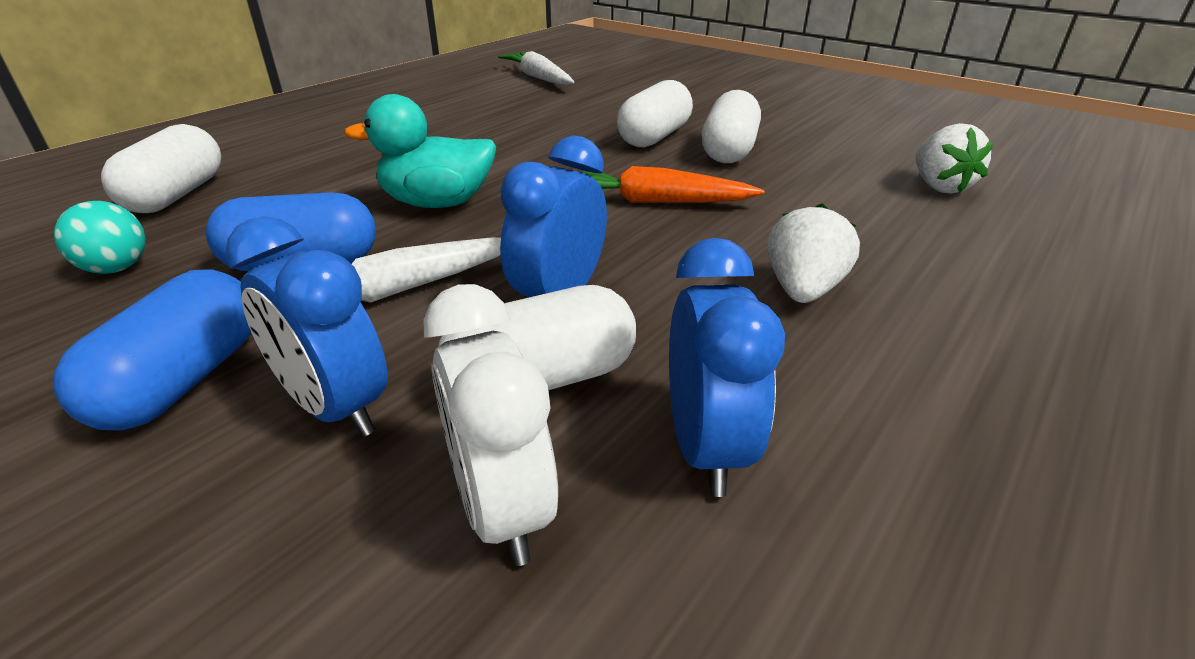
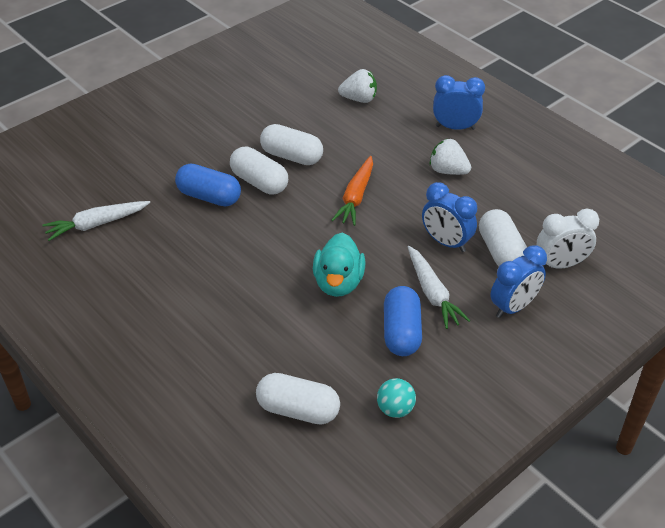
camera: 80 degrees left, 10 degrees up
blue capsule [54,270,251,431] -> blue capsule moved to [175,163,241,207]
blue clock [669,238,785,497] -> blue clock moved to [433,75,485,130]

